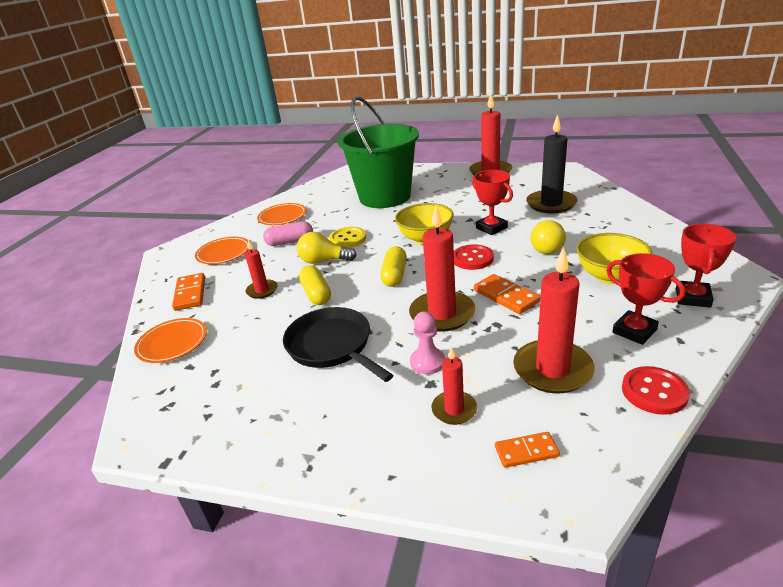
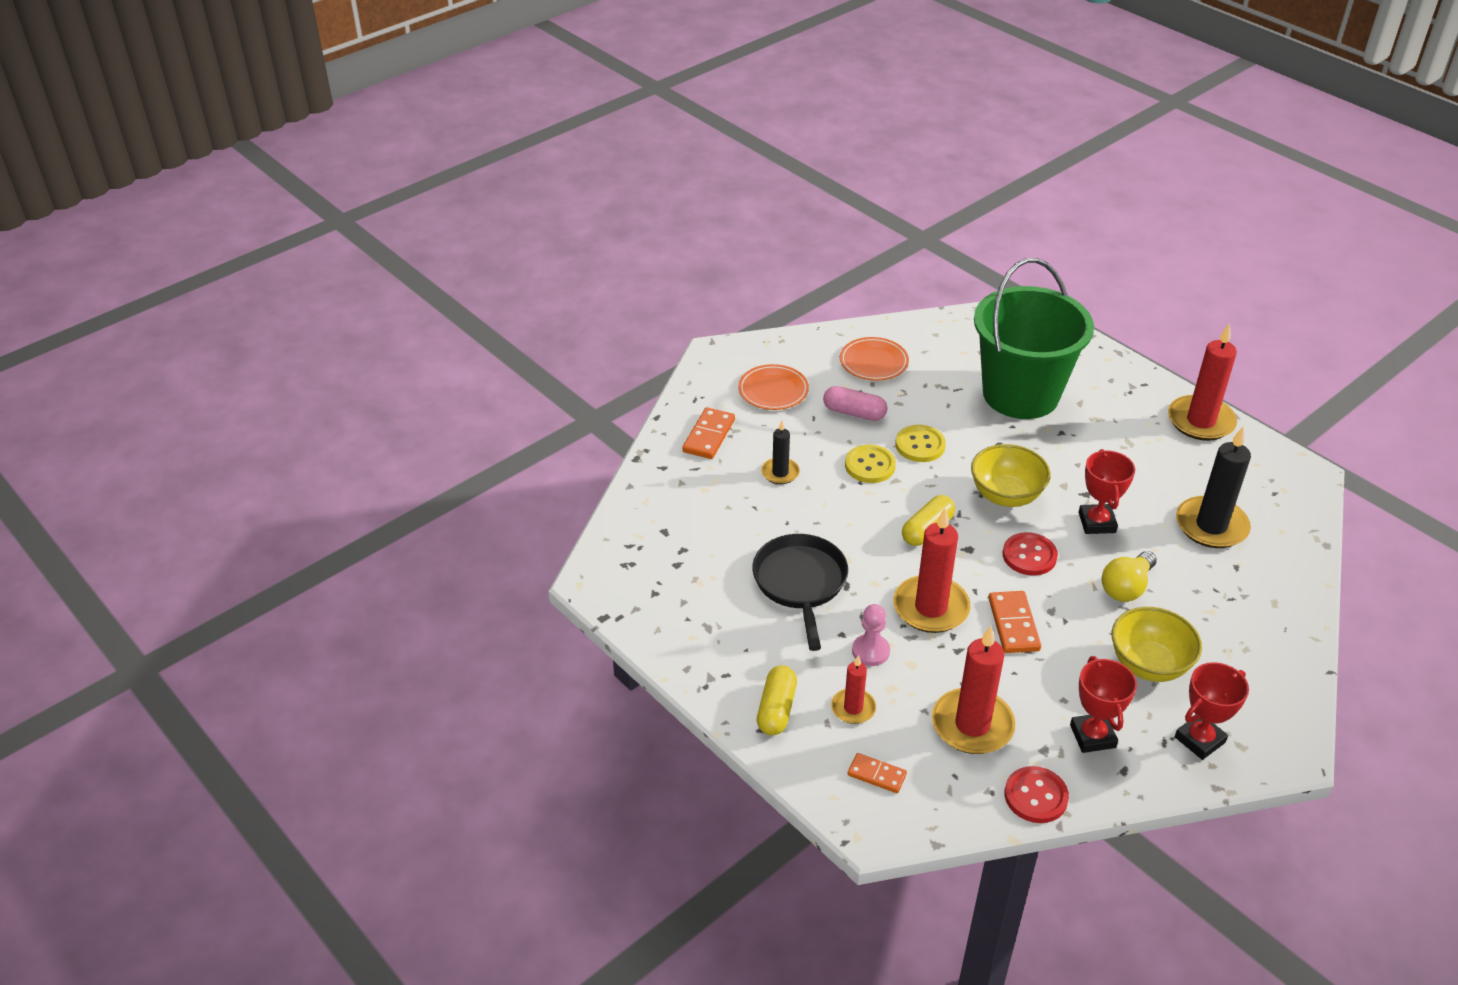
camera: 30 degrees right, 10 degrees up
orange plate [134,318,207,363] -> none
red candle [245,240,278,299] -> black candle [761,421,800,484]
yellow light bulb [297,232,357,264] -> yellow button [845,445,896,483]
yellow capsule [299,265,331,305] -> yellow capsule moved to [757,665,797,735]

